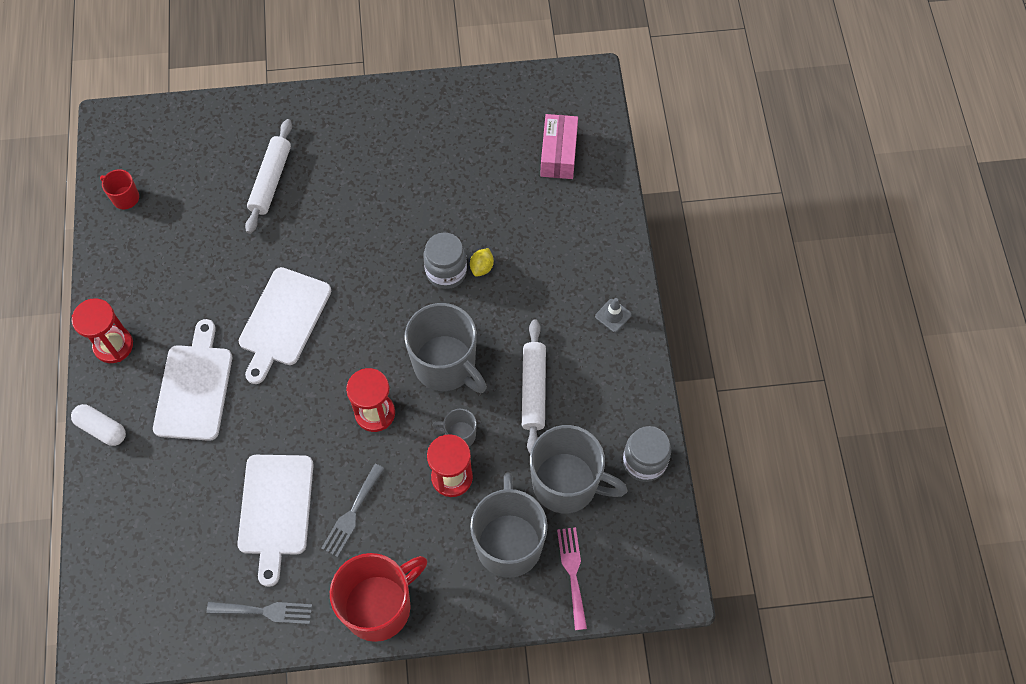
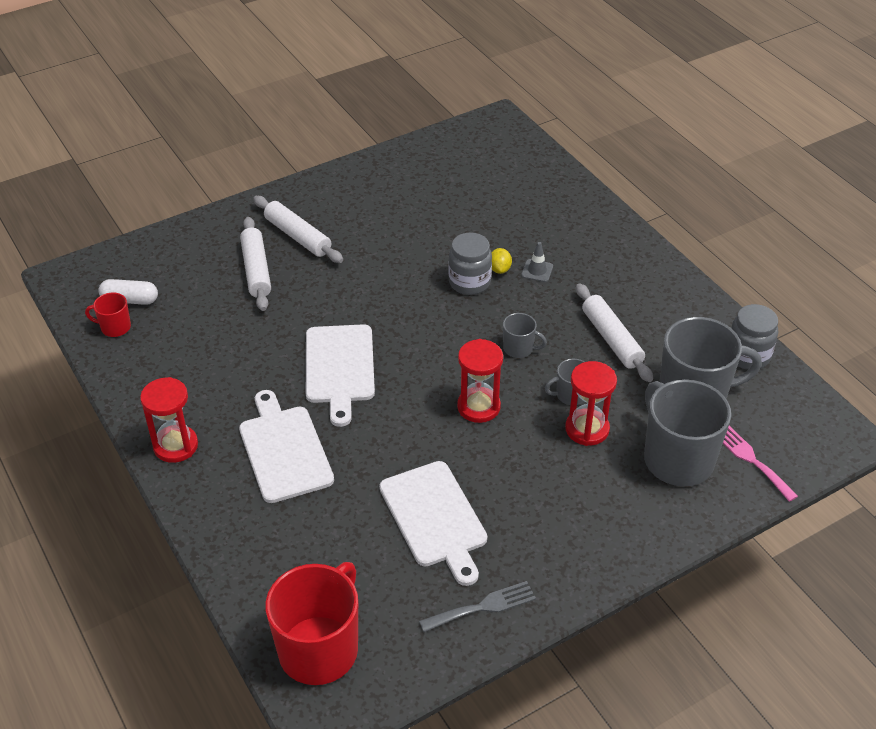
camera: 25 degrees left, 20 degrees down
white capsule [71,404,126,446] -> white capsule moved to [98,279,158,305]
grey fork [321,464,385,557] -> none
red mug [330,553,427,642] -> red mug moved to [265,562,358,685]
grey mug [405,303,487,393] -> grey mug [503,313,547,358], size x0.47
pink box [540,114,578,179] -> none
grey traffic cone [595,298,632,332] -> grey traffic cone moved to [521,242,553,282]
none -> white rolling pin [253,196,343,263]

